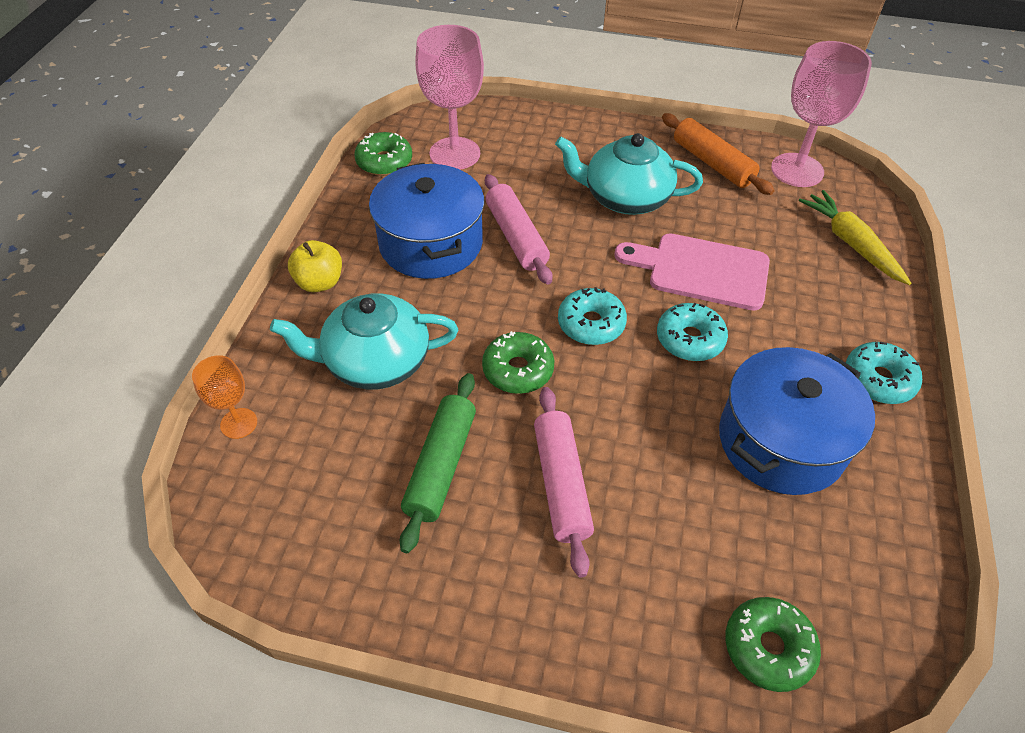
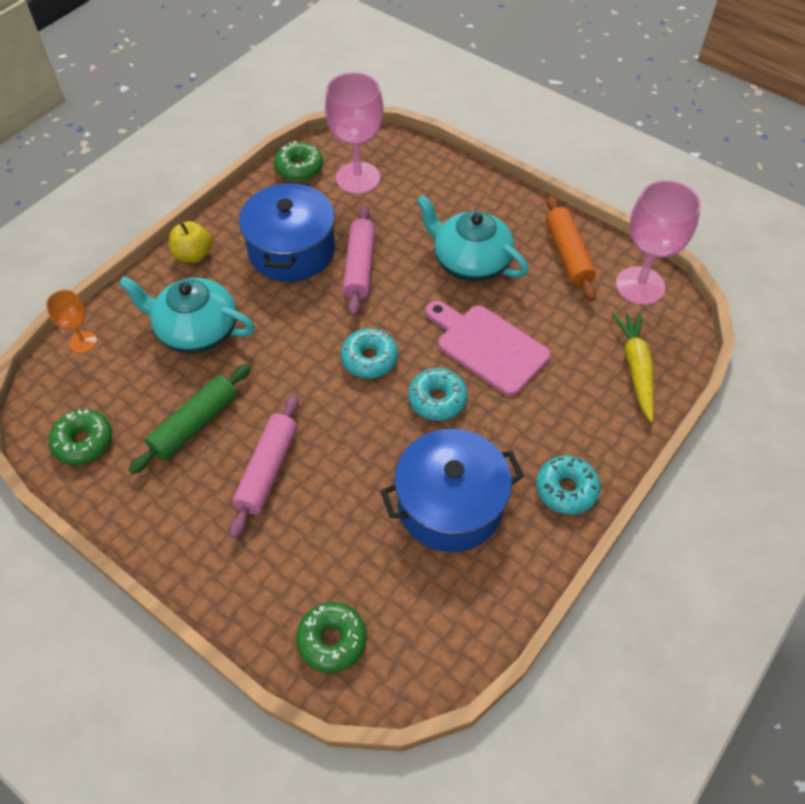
camera: 25 degrees right, 5 degrees up
green donut [482,331,554,394] -> green donut moved to [48,409,112,465]

